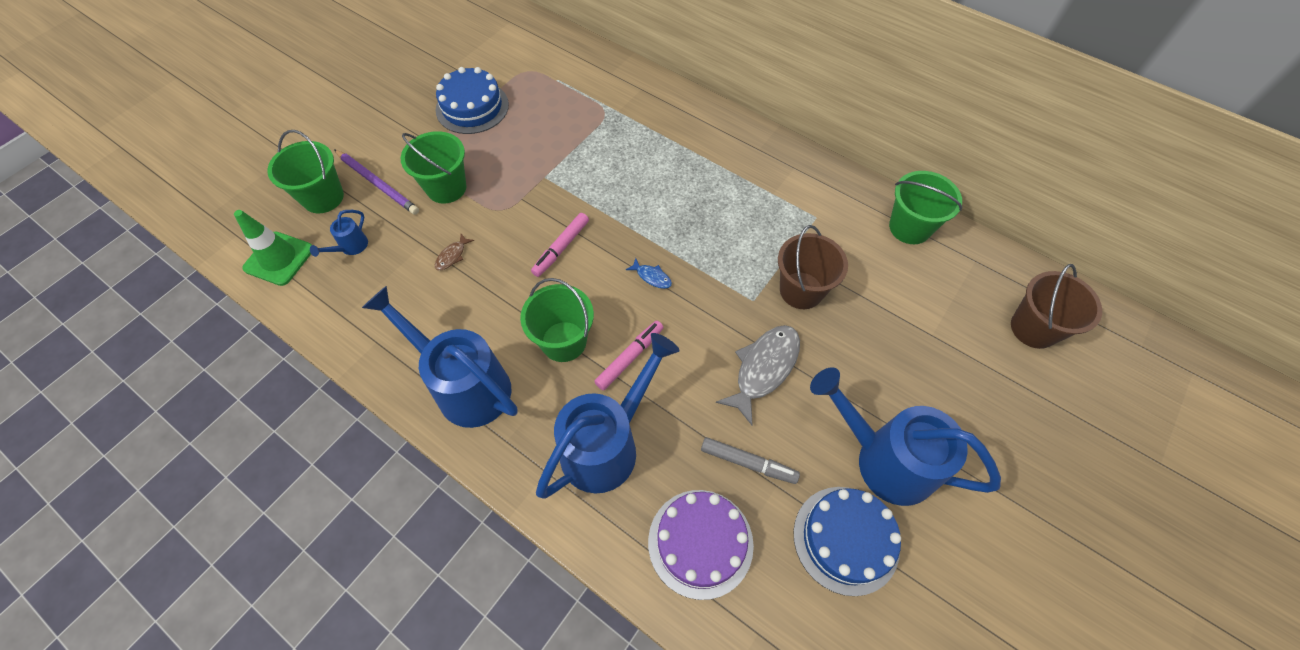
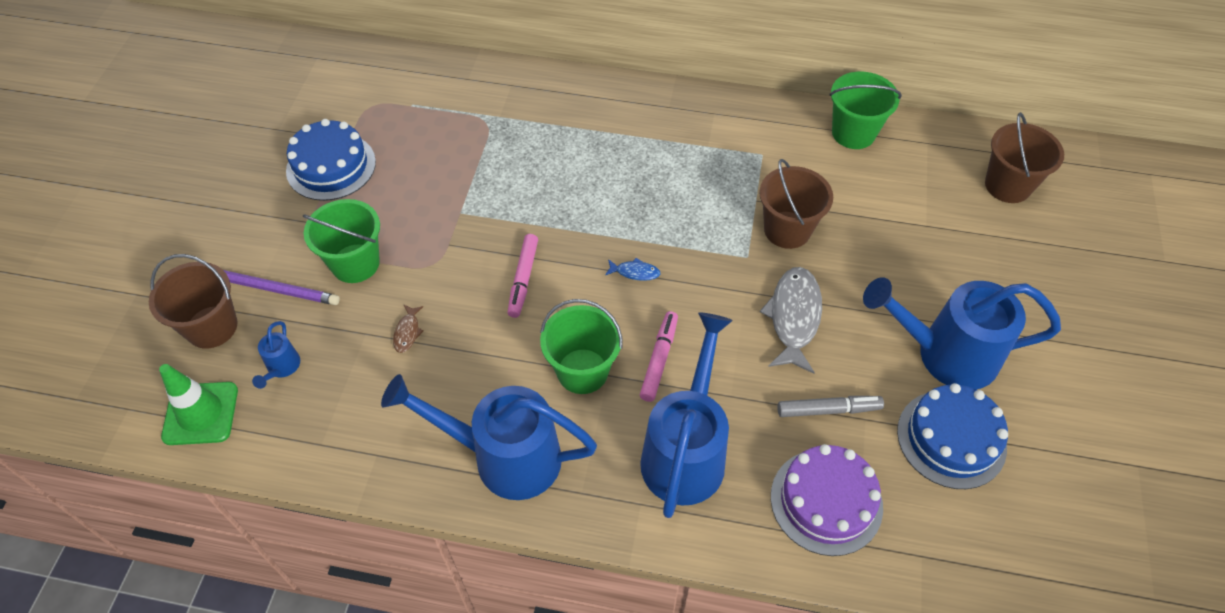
camera: 25 degrees left, 5 degrees down
green bucket [267,130,344,213] -> brown bucket [149,254,237,349]

